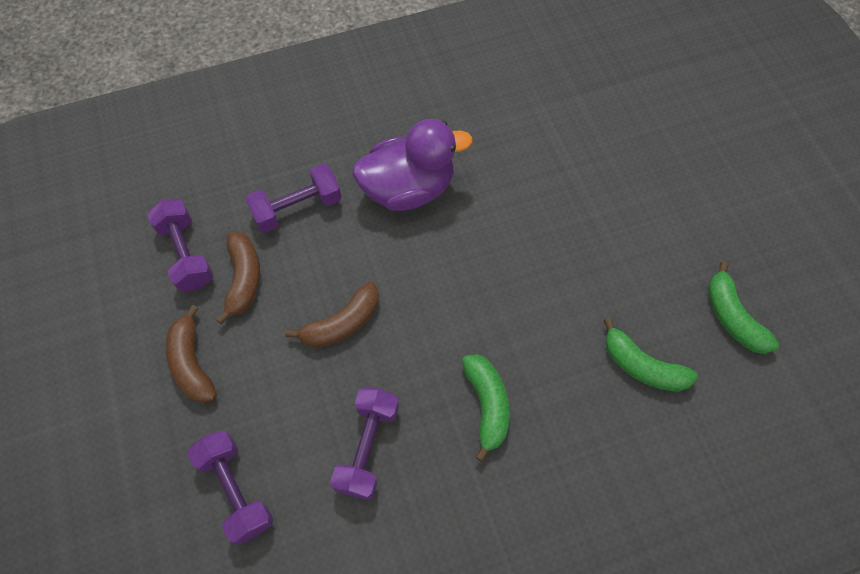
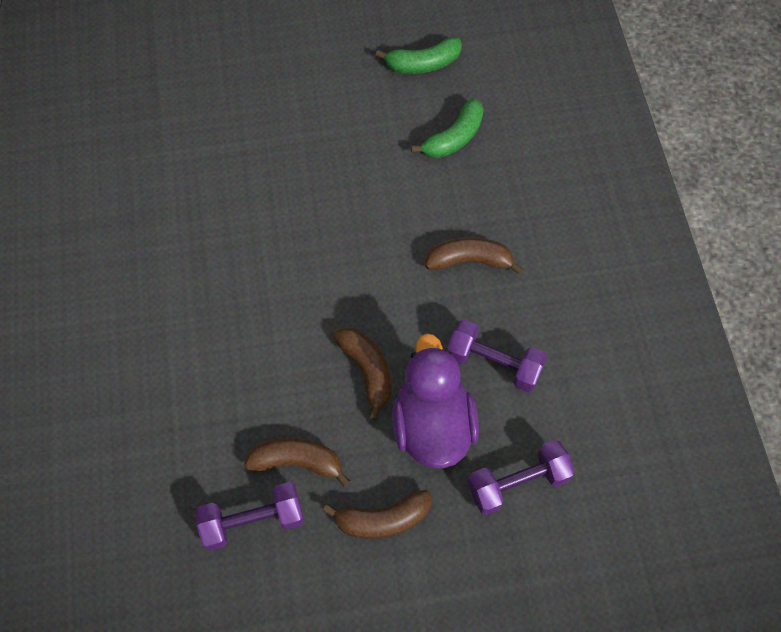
camera: 80 degrees left, 0 degrees up
purple dumbbell [246,164,342,233] -> none
purple duck [352,119,473,211] -> purple duck moved to [392,333,479,469]
green banana [462,354,510,462] -> brown banana [425,237,523,274]

